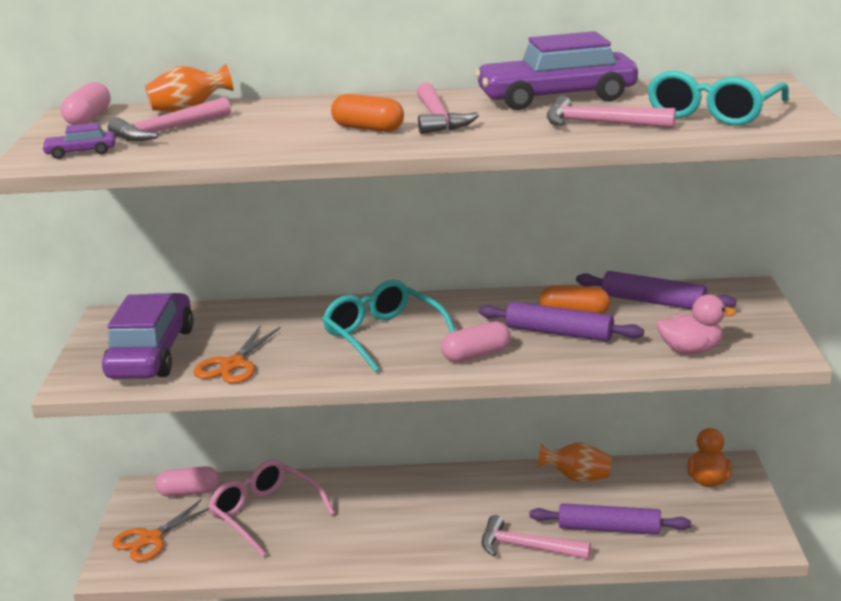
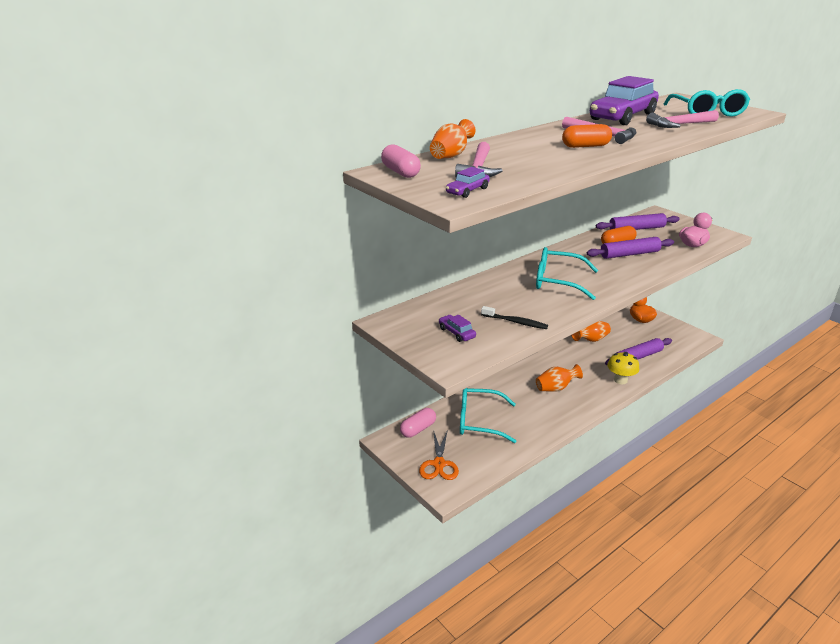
camera: 40 degrees left, 5 degrees up
purple car [102,293,194,379] -> purple car [439,315,476,342], size x0.42
orange scissors [194,326,280,383] -> black toothbrush [481,306,548,329]
pink glasses [208,460,335,557] -> turquoise glasses [460,388,516,443]
pink capsule [441,321,511,363] -> none
pink hammer [481,515,591,559] -> yellow mushroom [607,352,639,384]
none -> orange vase [536,364,583,392]

